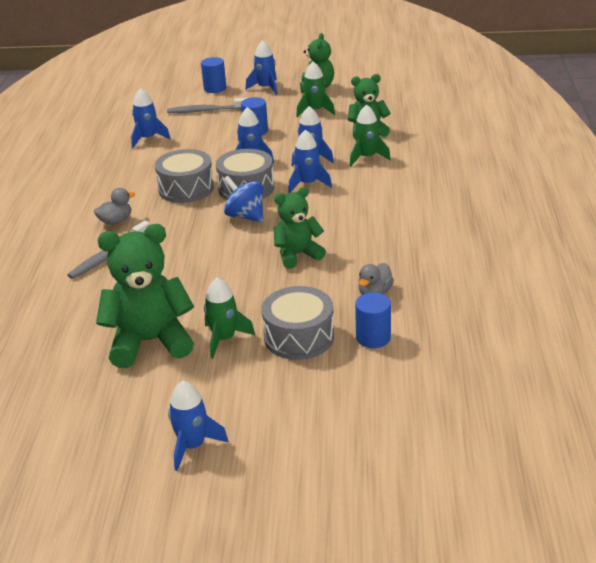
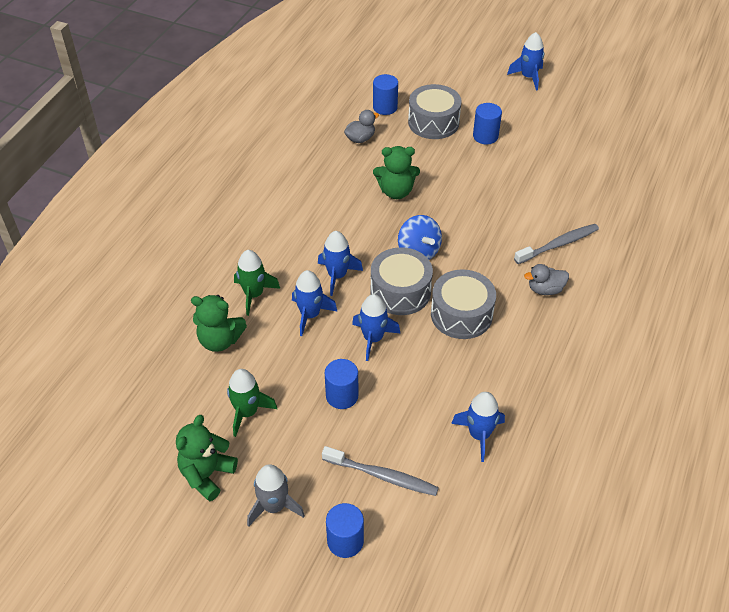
camera: 160 degrees left, 15 degrees up
green teddy bear [96,224,194,368] -> none
green rocket [204,277,255,359] -> blue cylinder [473,103,502,144]
blue rocket [245,40,278,95] -> grey rocket [247,464,305,527]

